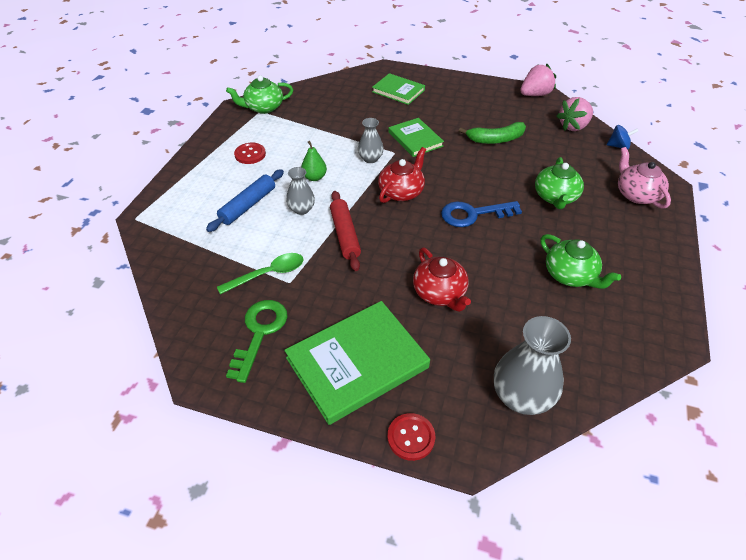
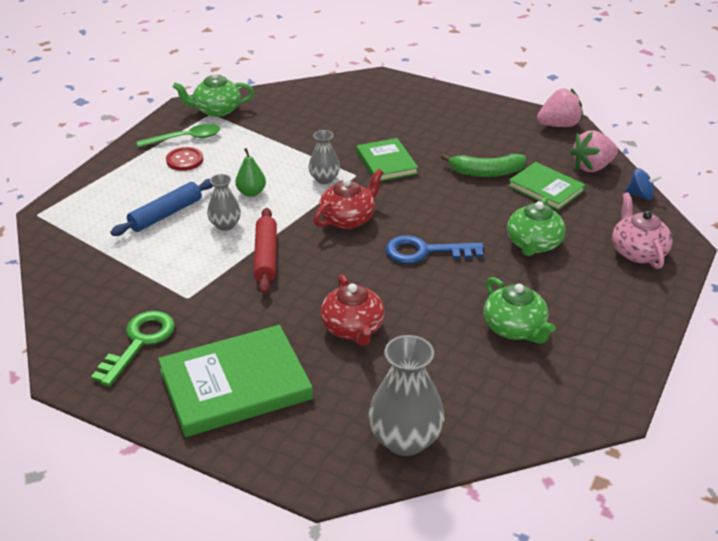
camera: 10 degrees right, 10 degrees down
green spoon [217,253,304,294] -> green spoon moved to [137,124,220,148]
green book [372,73,425,105] -> green book moved to [508,162,585,210]
red button [388,413,435,461] -> none

